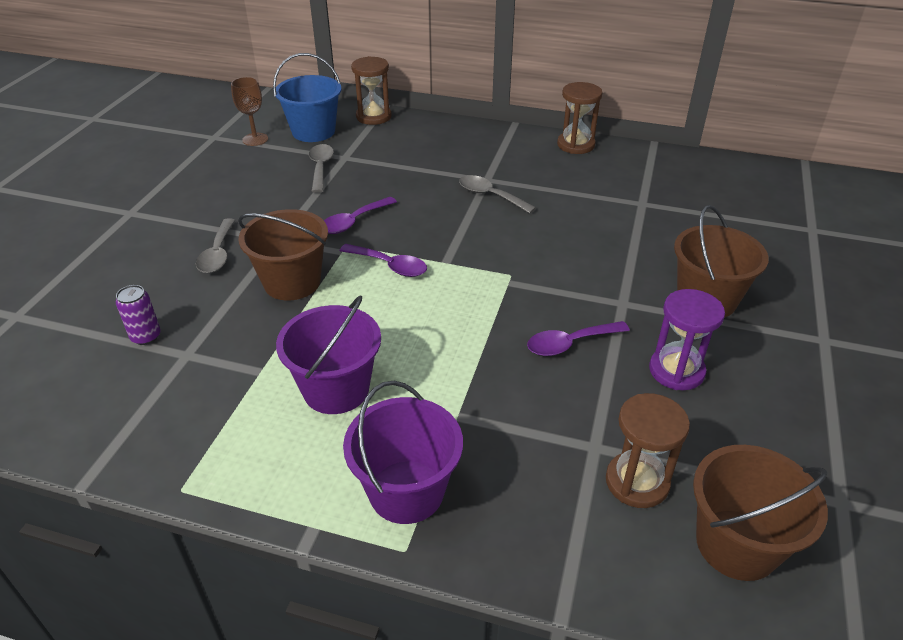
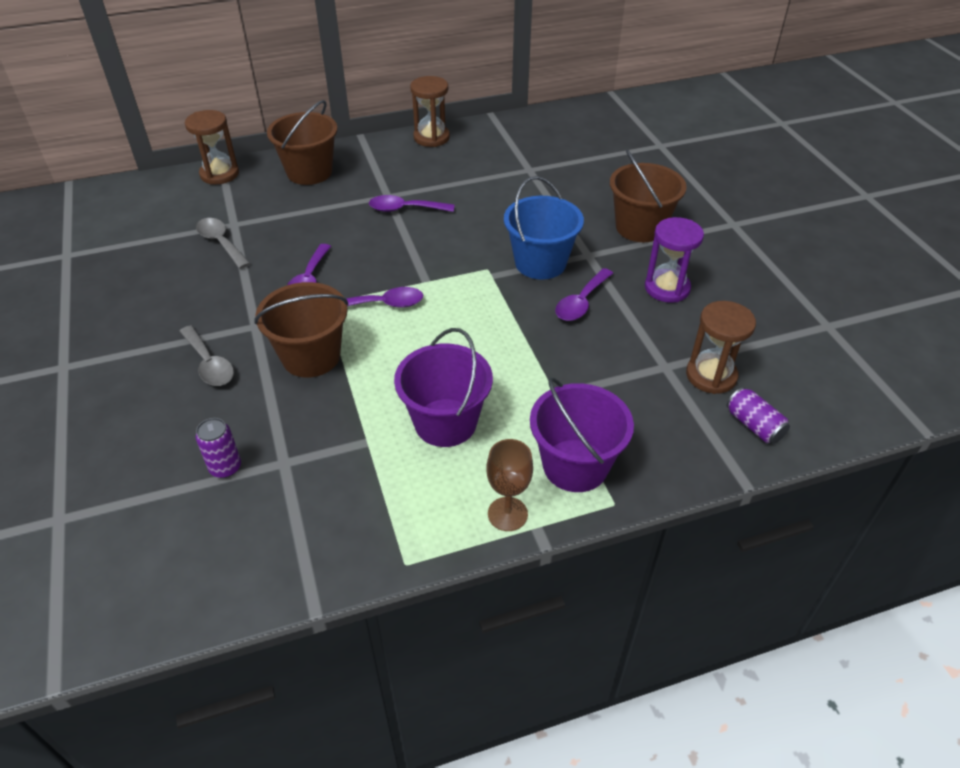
camera: 35 degrees left, 5 degrees up
brown goblet [231,77,268,146] -> brown goblet moved to [486,439,533,531]
blue bucket [273,53,341,142] -> blue bucket moved to [504,176,584,279]
grey spoon [459,175,536,213] -> purple spoon [369,195,454,212]
brown bucket [693,445,828,581] -> brown bucket moved to [267,100,338,185]
none -> purple can [727,387,790,444]

